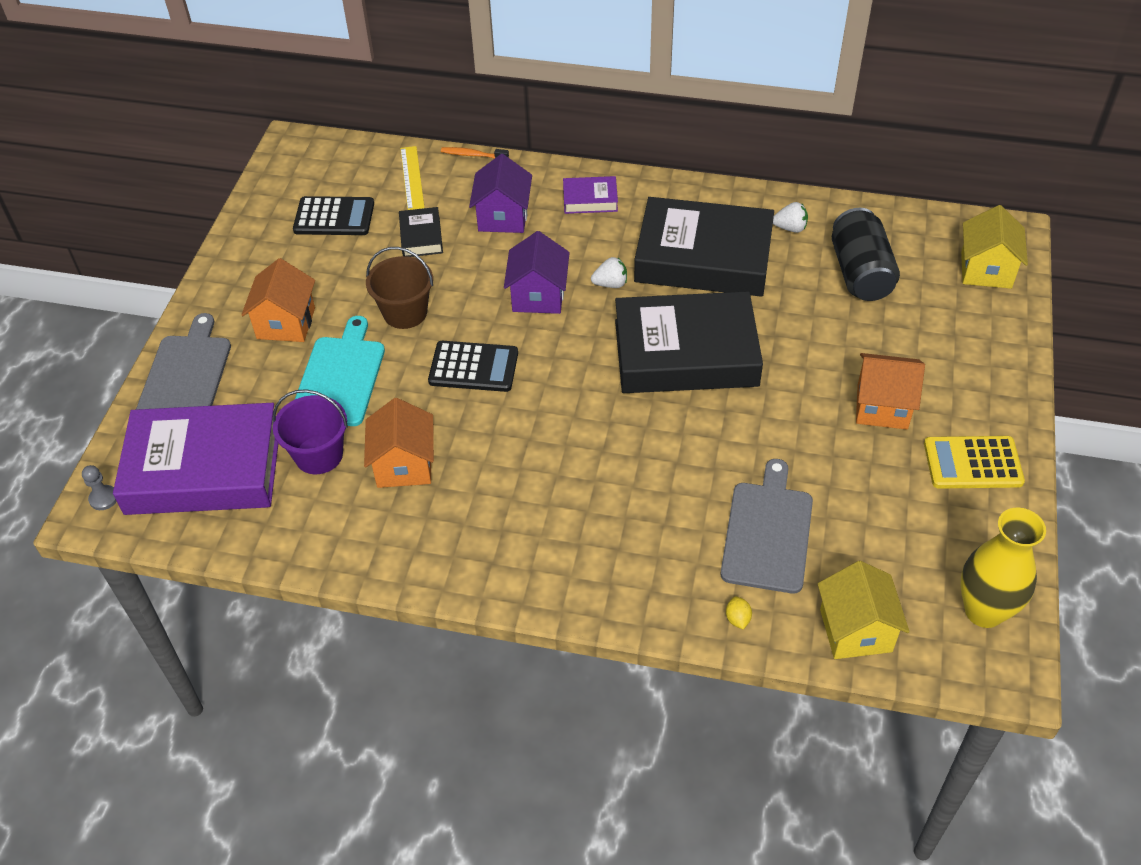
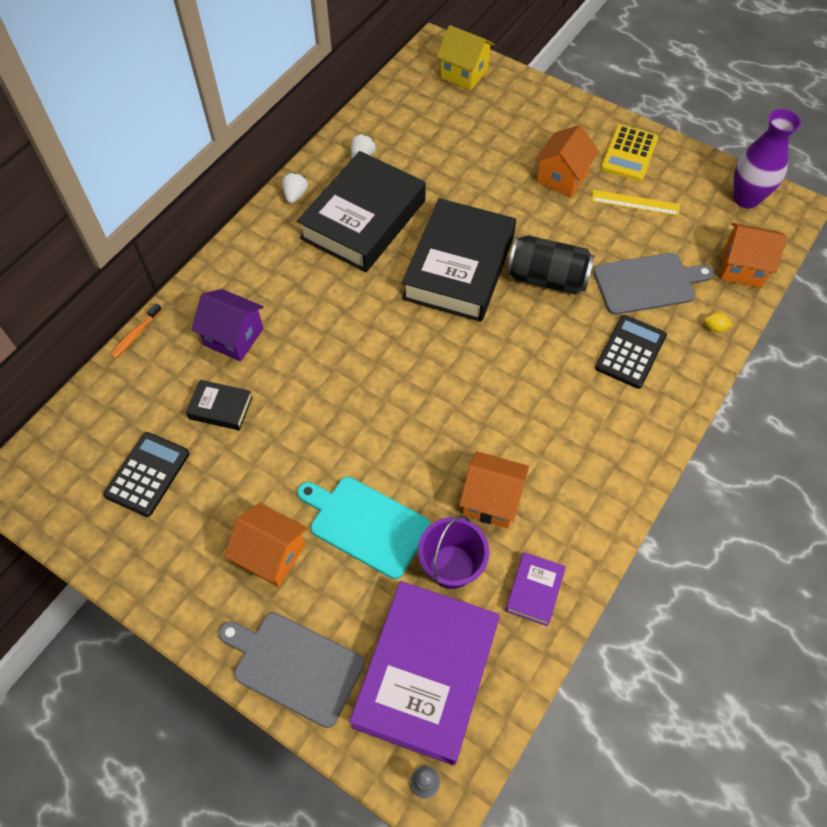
camera: 70 degrees left, 10 degrees up
brown bucket [366,247,433,329] -> none
yellow ruler [400,146,425,210] -> yellow ruler moved to [592,190,680,216]
black calculator [428,341,518,392] -> black calculator moved to [595,315,667,389]
purple house [504,231,570,314] -> none
purple book [563,176,618,214] -> purple book moved to [505,552,566,626]
white strawberry [591,257,627,288] -> white strawberry moved to [282,173,308,204]
grey cutting board [721,459,813,593] -> grey cutting board turned 135 degrees clockwise [593,253,714,315]
yellow house [818,561,910,659] -> orange house [721,223,787,288]
black can [832,208,900,301] -> black can moved to [507,235,595,295]
yellow vase [960,508,1046,628] -> purple vase [733,109,801,209]

